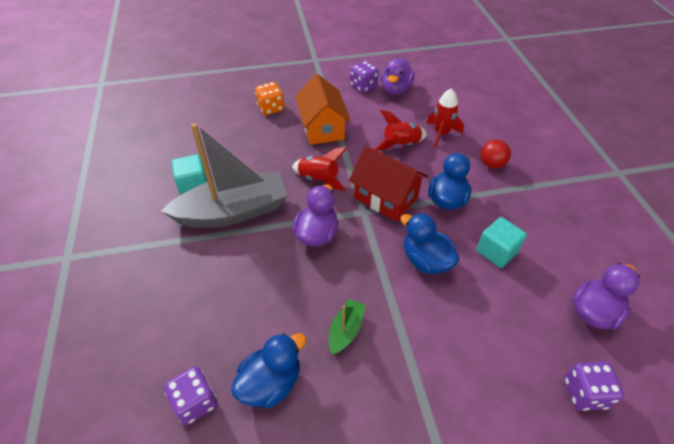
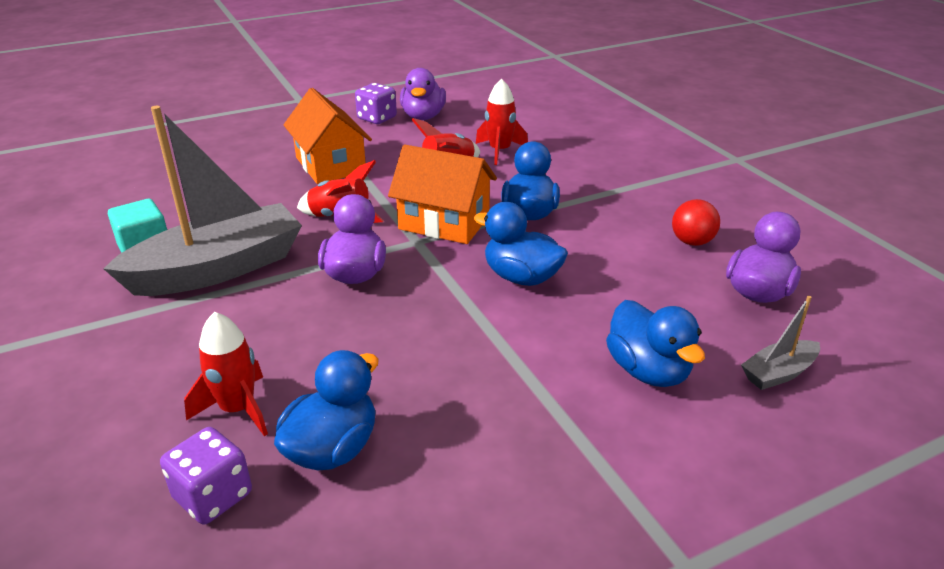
camera: 15 degrees left, 15 degrees down
orange dice [255,82,284,115] -> none
green boat [329,299,366,354] -> none
red house [349,146,428,222] -> orange house [388,145,497,244]
turquoise cube [477,217,527,268] -> none
red ball [481,139,511,169] -> red ball moved to [672,199,720,246]
purple dice [564,362,624,411] -> grey boat [741,296,820,390]
none -> red rocket [184,312,268,436]
none -> blue duck [606,300,705,387]

